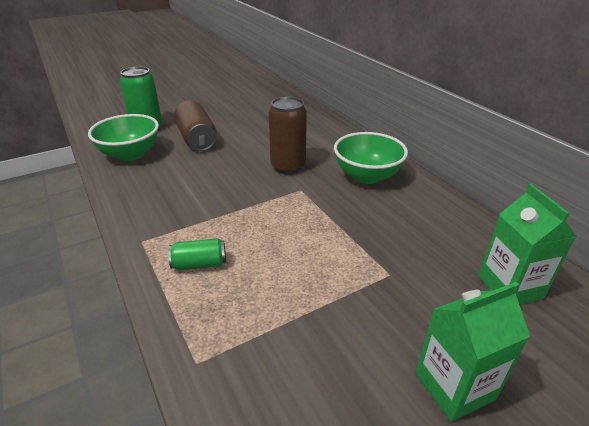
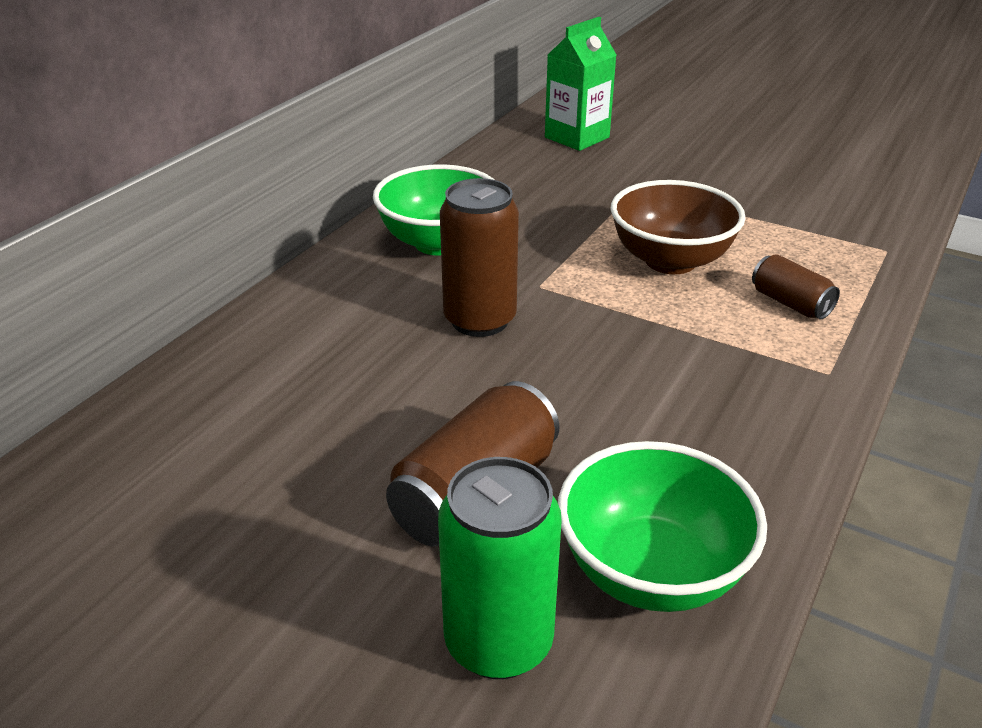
camera: 120 degrees left, 0 degrees up
green can [168,238,226,270] -> brown can [752,254,840,319]
green carton [416,282,530,422] -> none
none -> brown bowl [610,180,746,274]

